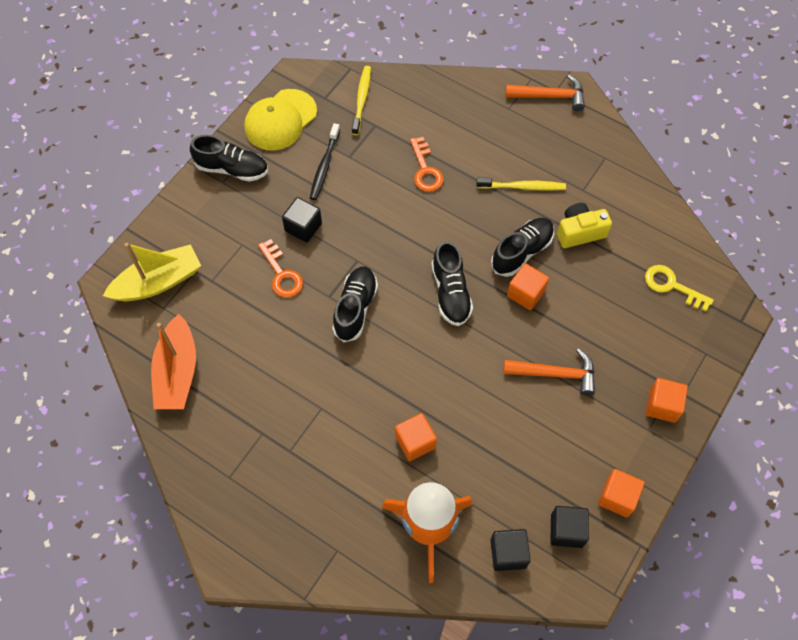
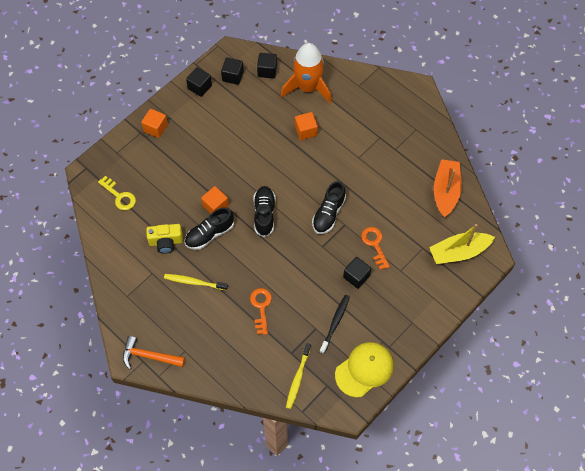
camera: 170 degrees left, 0 degrees up
black shoe [190,135,268,182] -> none
orange hammer [503,348,595,396] -> none
orange cube [598,469,644,517] -> black cube [186,67,212,97]

